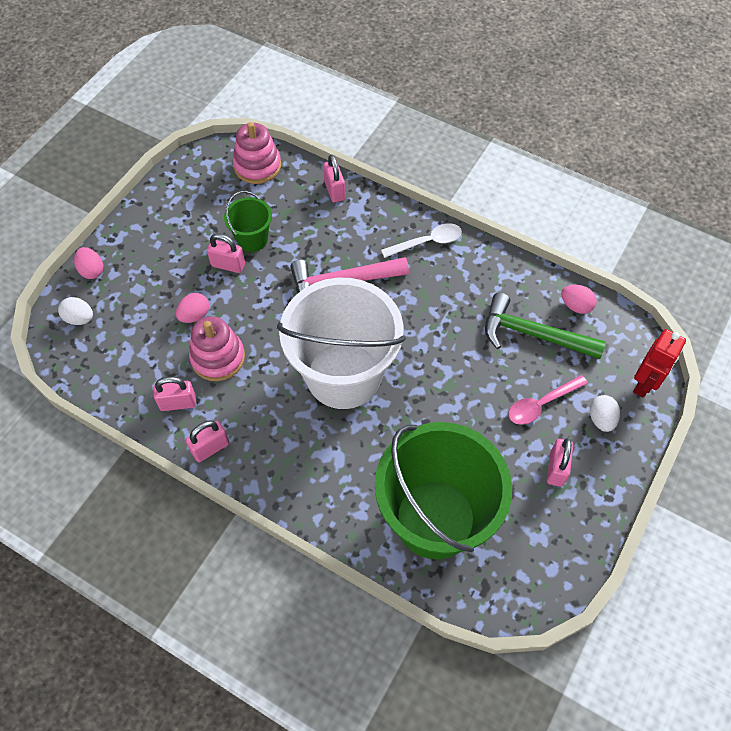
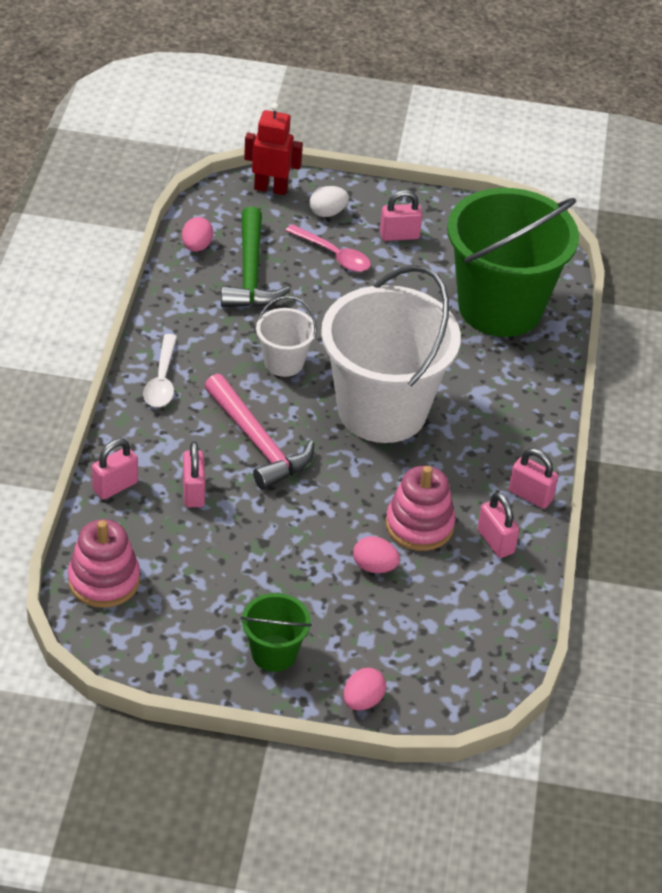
camera: 115 degrees left, 15 degrees down
white egg [58,297,93,325] -> none
pink padlock [207,234,245,273] -> pink padlock moved to [183,441,205,507]
green bucket [224,191,272,252] -> green bucket moved to [241,593,312,672]
white spoon [381,223,462,258] -> white spoon turned 135 degrees counterclockwise [143,334,177,407]
none -> white bucket [256,296,317,377]

